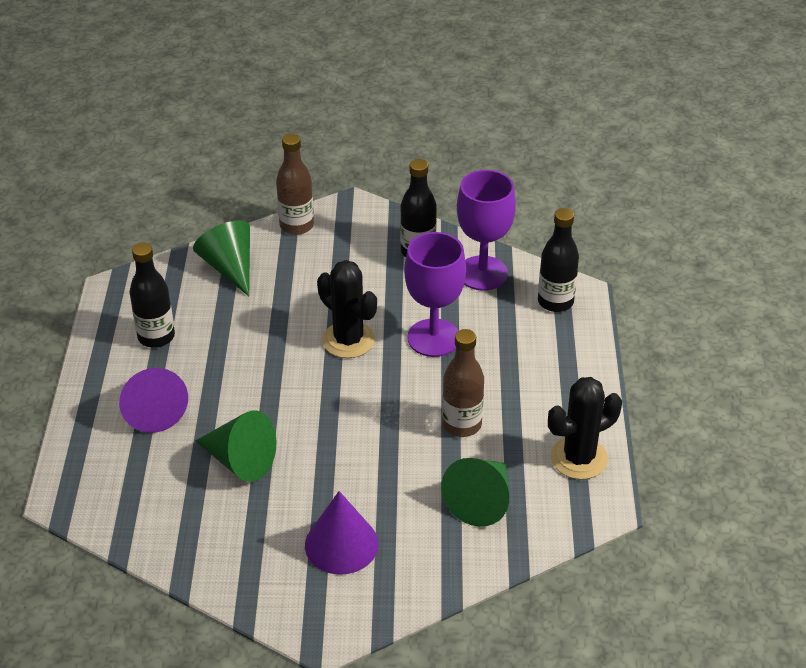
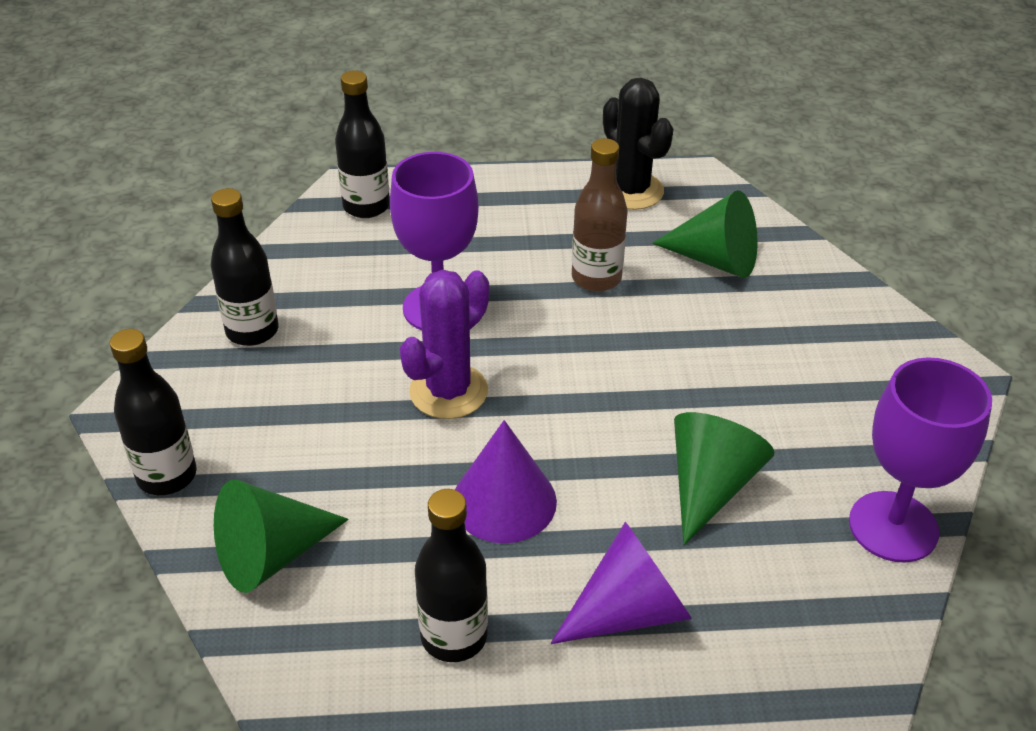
camera: 95 degrees left, 0 degrees up
brown bottle [276,134,314,235] -> black bottle [110,329,197,495]
purple cone [305,491,378,575] -> purple cone moved to [455,420,557,543]
black cactus [317,260,377,358] -> purple cactus [400,270,489,419]
purple goblet [457,170,516,291] -> purple goblet moved to [849,357,992,563]

